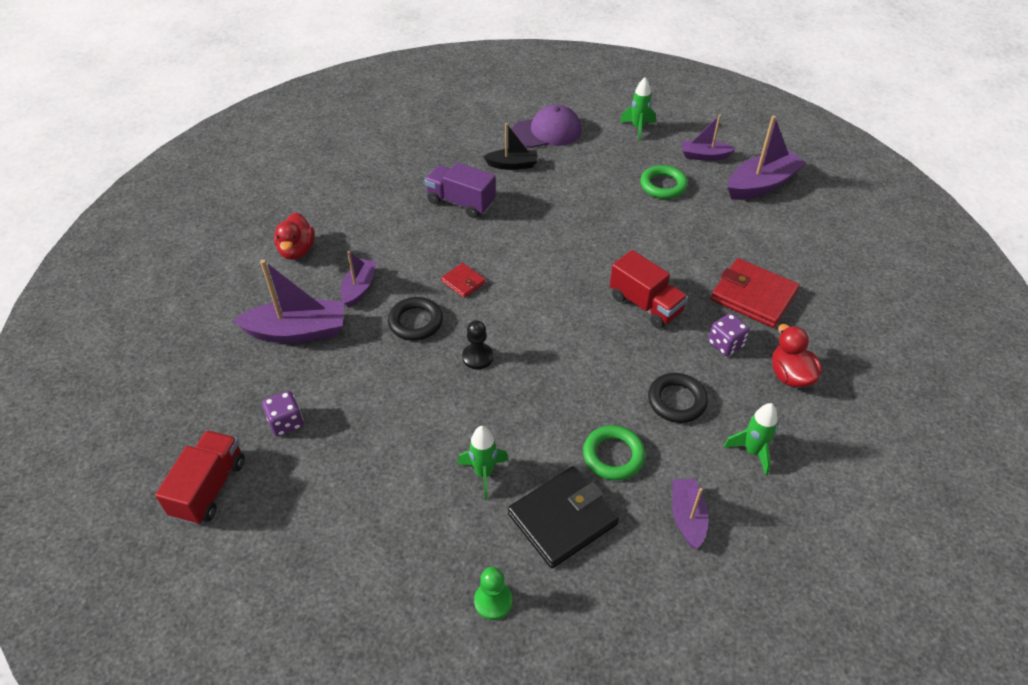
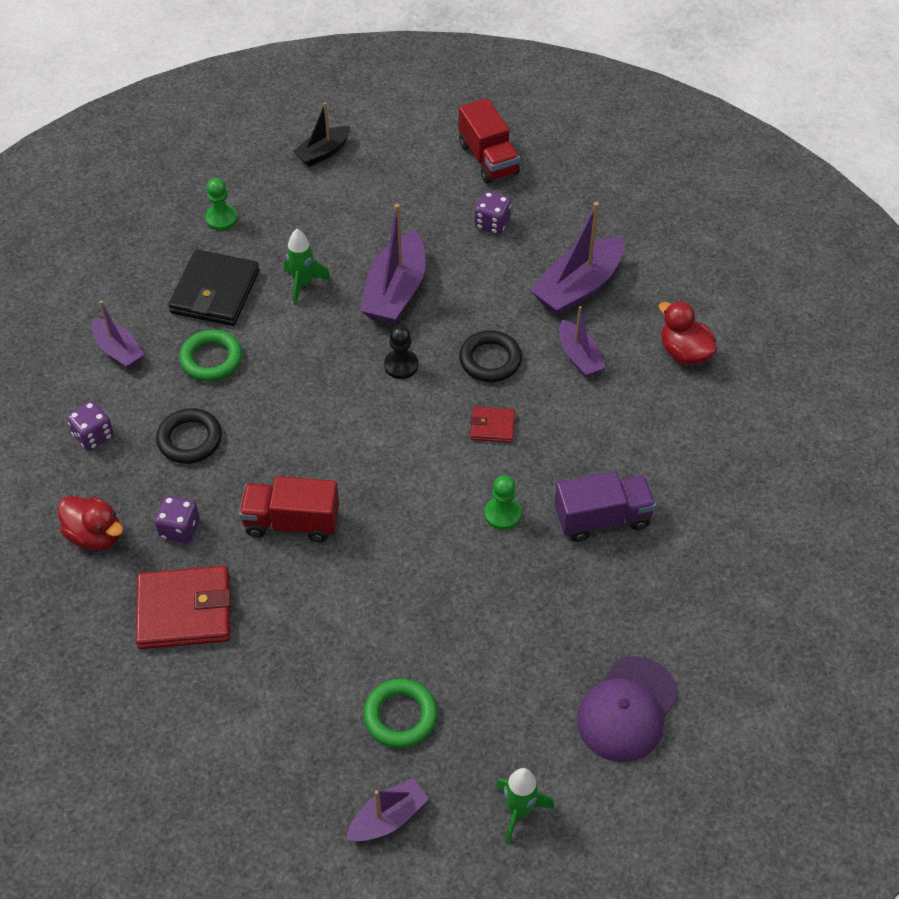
camera: 140 degrees right, 5 degrees up
black boat [483,123,537,170] -> black boat moved to [293,102,350,167]
green rocket [724,403,778,476] -> purple dice [67,401,114,451]
purple boat [728,115,806,200] -> purple boat moved to [360,204,425,325]
none -> green pawn [484,475,521,530]

